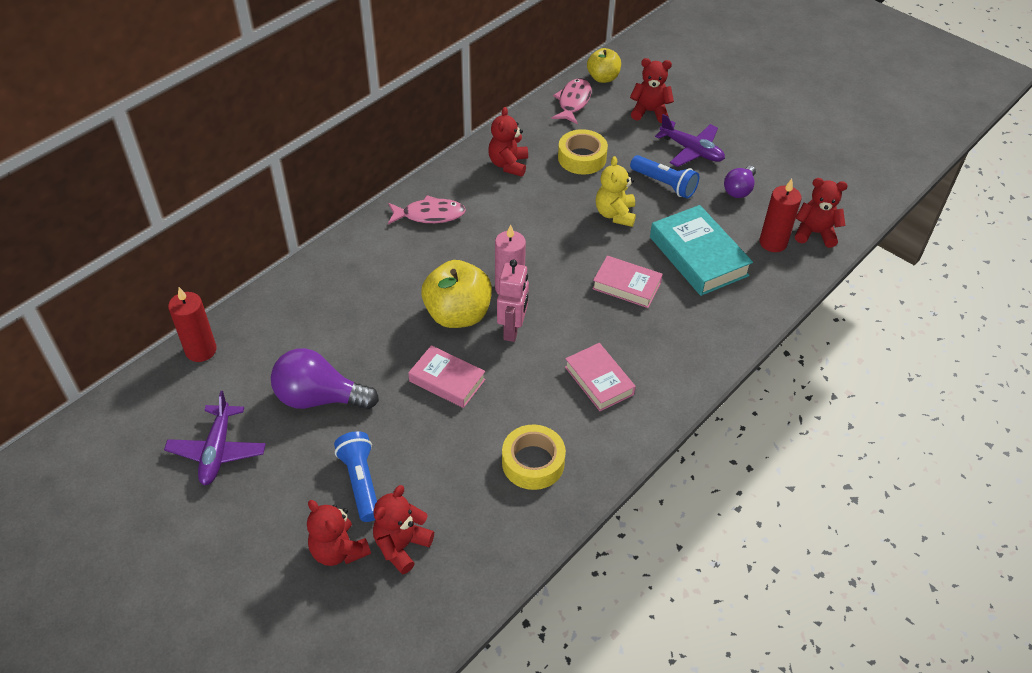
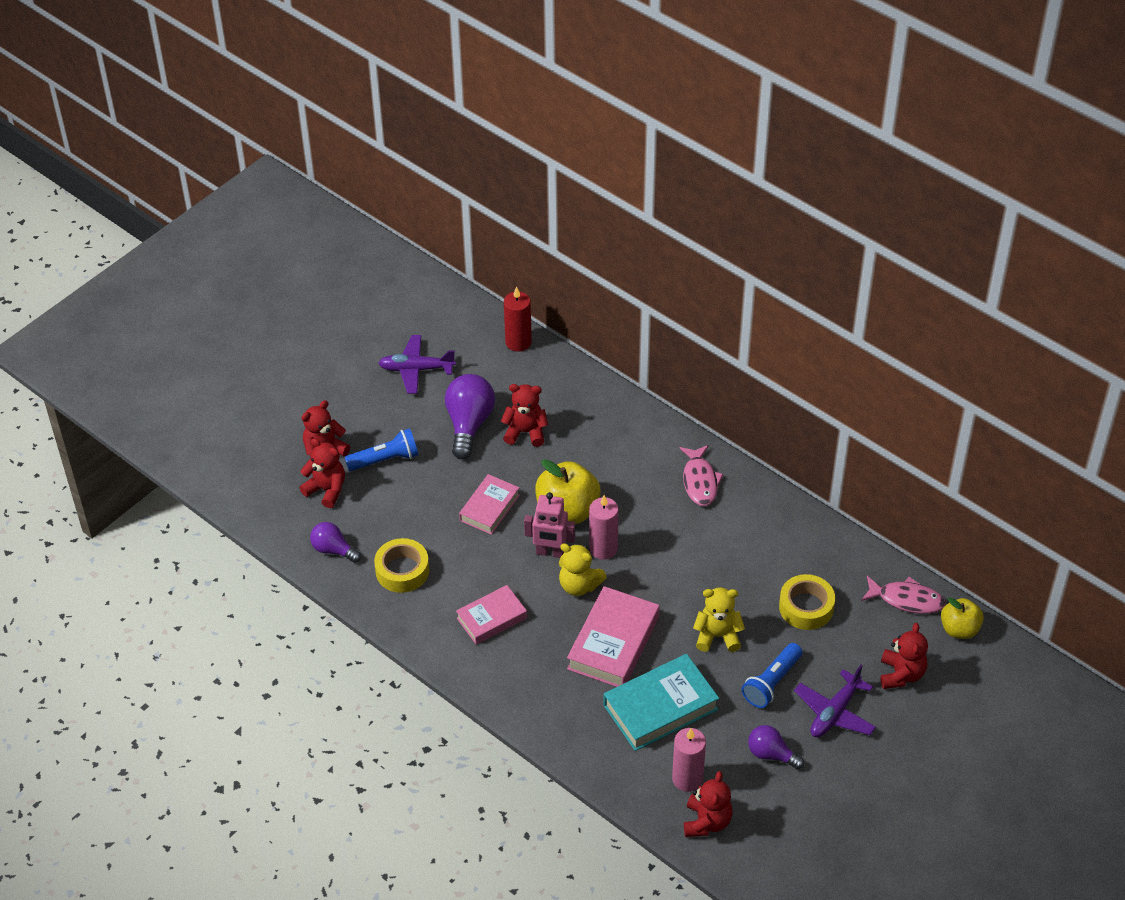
camera: 90 degrees right, 0 degrees up
red teddy bear [488,107,528,177] -> red teddy bear moved to [501,384,548,447]
pink book [592,256,663,308] -> pink book [567,586,660,687], size x1.57
red candle [759,179,802,252] -> pink candle [672,728,706,792]
none -> purple light bulb [310,522,361,563]
none -> yellow teddy bear [559,543,607,596]

